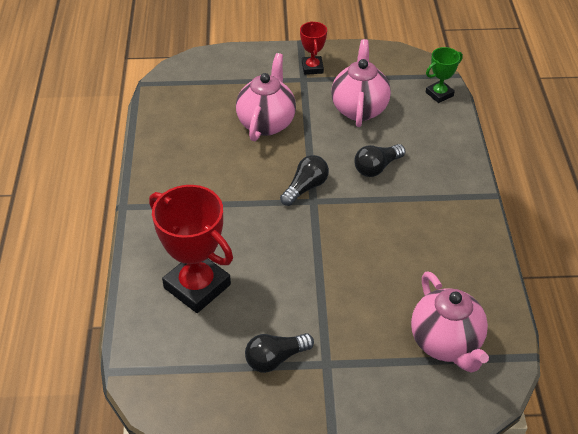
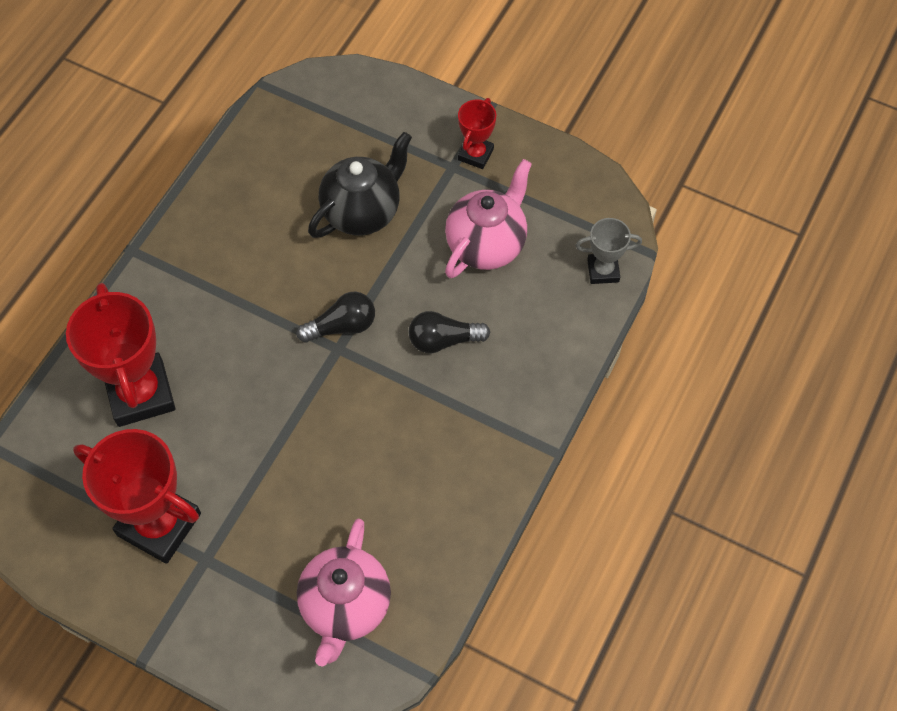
camera: 30 degrees right, 15 degrees up
pink teapot [236,53,296,141] -> black teapot [308,132,412,238]
black light bulb [245,333,314,373] -> red trophy [73,429,201,564]
green trophy [426,47,463,103] -> grey trophy [575,218,642,284]

